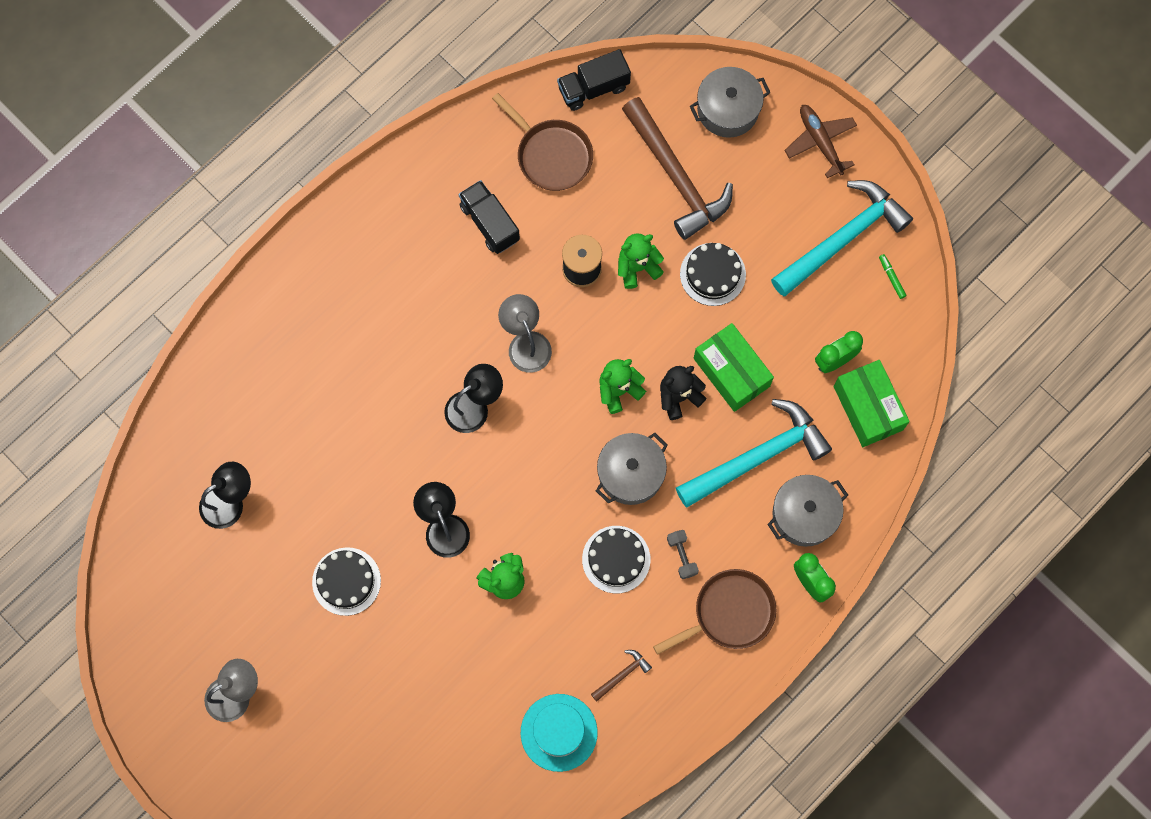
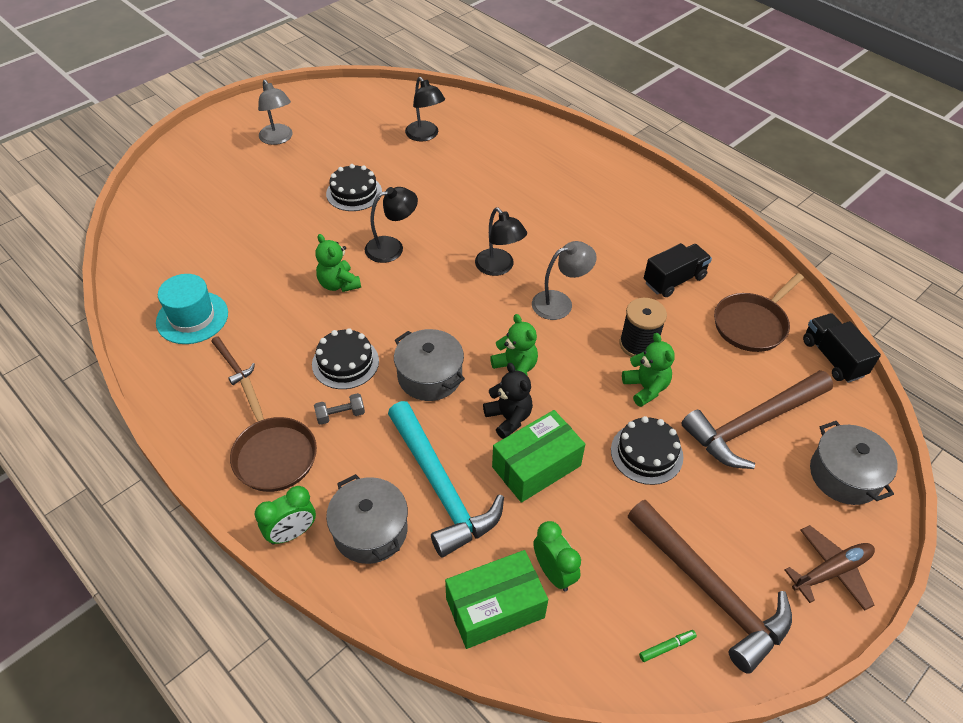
camera: 90 degrees right, 25 degrees down
turquoise hammer [771,180,913,296] -> brown hammer [628,500,792,674]

